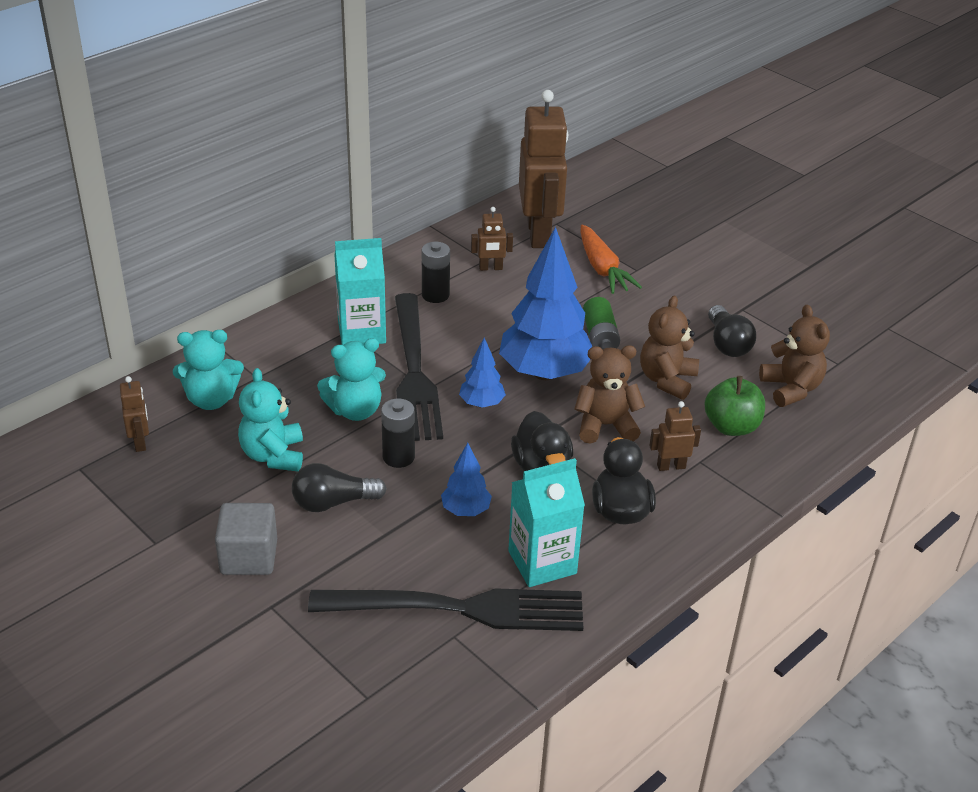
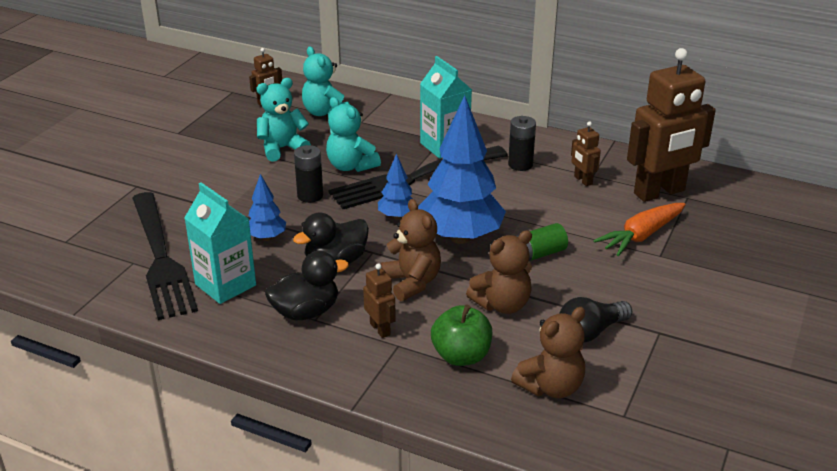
camera: 70 degrees right, 5 degrees down
grey cube [215,503,277,575] -> none
black light bulb [292,463,387,512] -> none
brown teddy bear [640,296,699,400] -> brown teddy bear turned 150 degrees clockwise [466,230,532,314]

